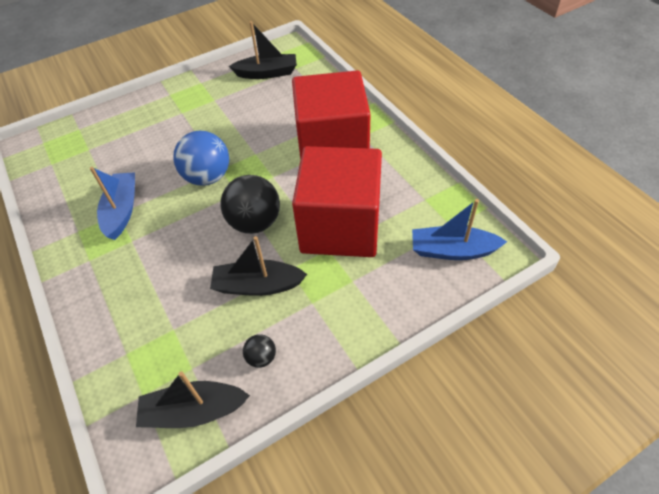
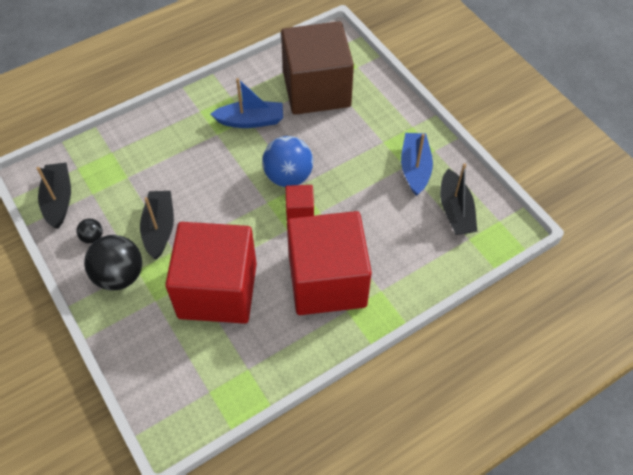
camera: 85 degrees right, 5 degrees up
black ball [220,175,280,234] -> black ball moved to [84,235,142,291]
blue boat [412,199,507,260] -> blue boat moved to [401,133,433,196]
none -> brown cube [281,21,354,115]
none -> red cube [286,185,314,220]

